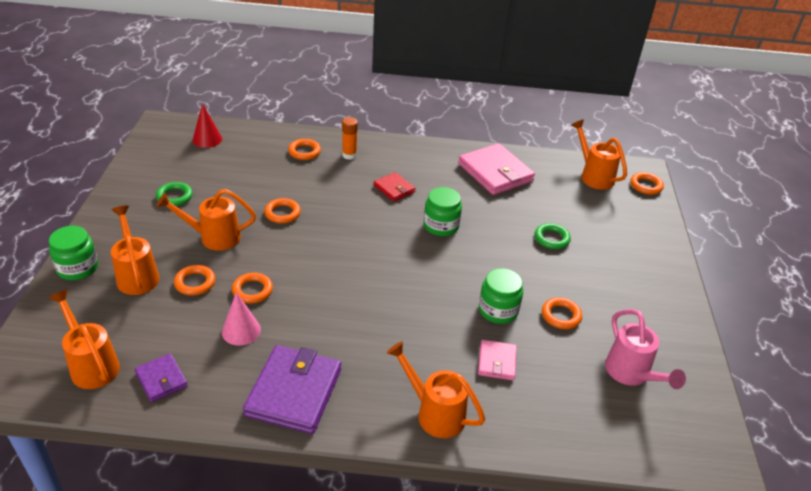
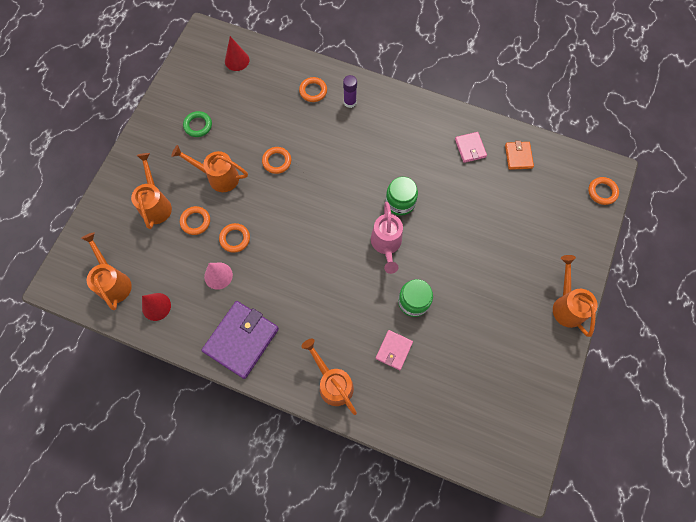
camera: 20 degrees right, 30 degrees up
green jar [49,226,98,280] -> none
purple wallet [135,353,188,402] -> red cone [142,293,171,321]
orange glue stick [342,117,358,160] -> purple glue stick [343,75,357,108]
red wallet [374,172,416,202] -> none
pink wallet [458,143,535,195] -> pink wallet [455,132,487,163], size x0.53
green ring [534,223,571,249] -> none
orange ring [542,297,582,329] -> none
orange watering can [571,119,627,190] -> orange watering can moved to [553,255,598,337]
pink watering can [605,309,686,389] -> pink watering can moved to [371,202,403,274]
none -> orange wallet [505,141,534,170]

